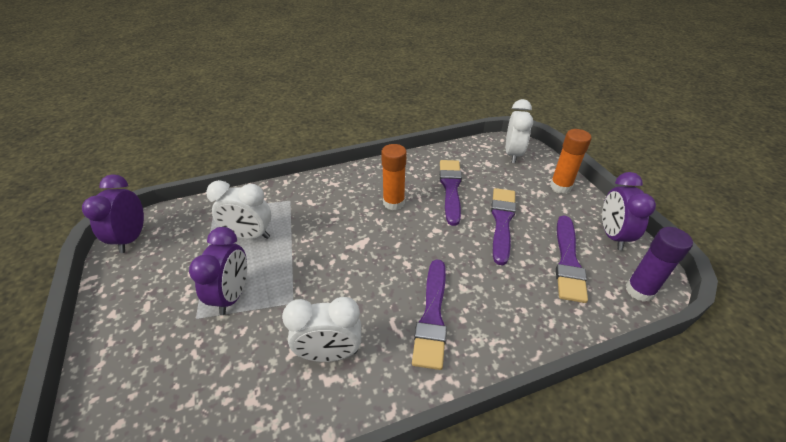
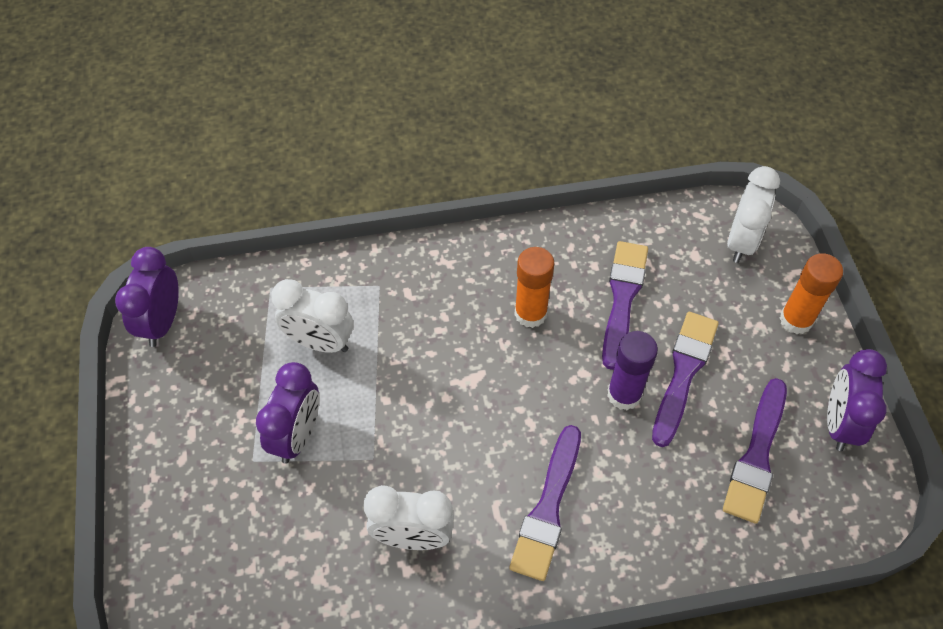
camera: 10 degrees right, 15 degrees up
purple glue stick [626,227,693,302] -> purple glue stick moved to [607,331,658,410]

